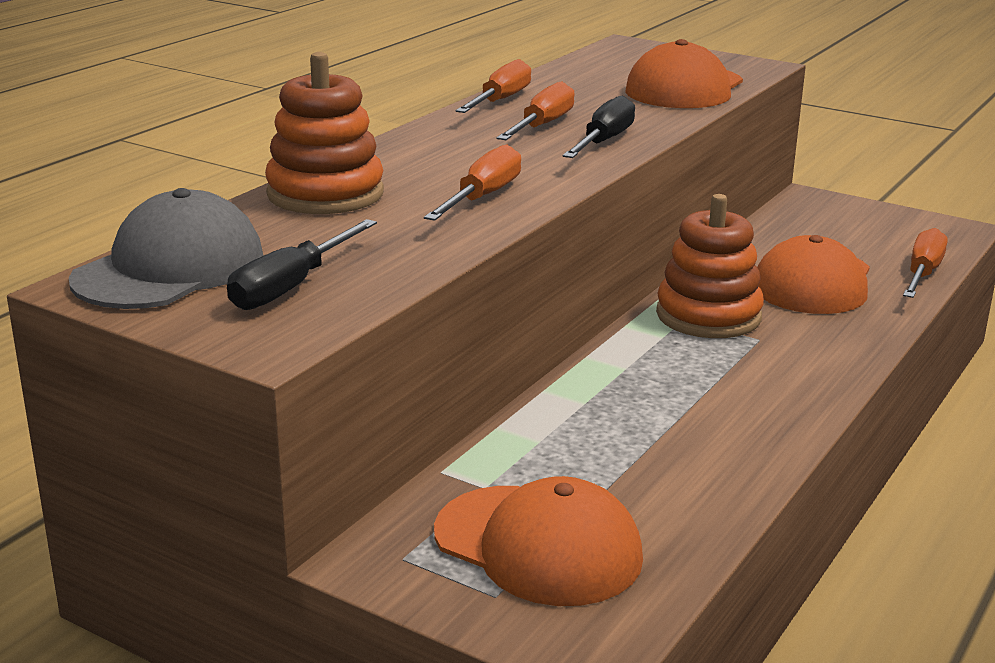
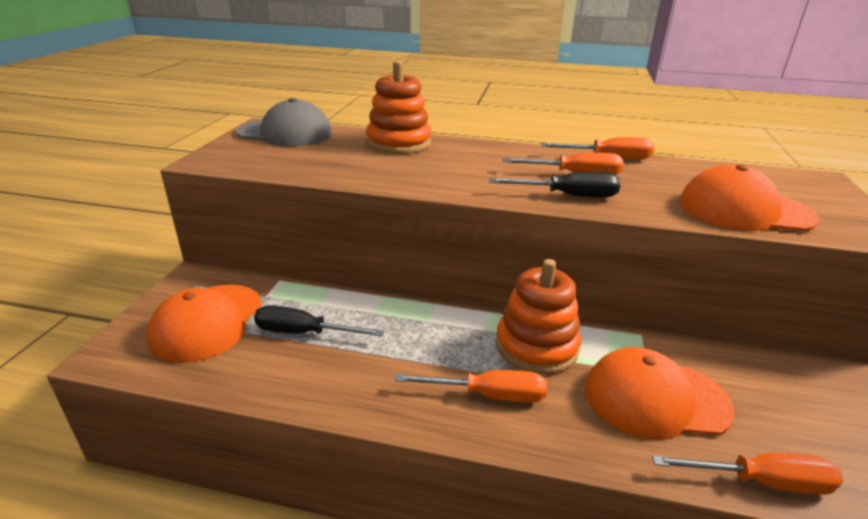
camera: 70 degrees right, 5 degrees up
black screwdriver [227,219,377,310] -> black screwdriver moved to [254,305,384,337]
orange screwdriver [424,145,521,221] -> orange screwdriver moved to [395,370,547,403]

